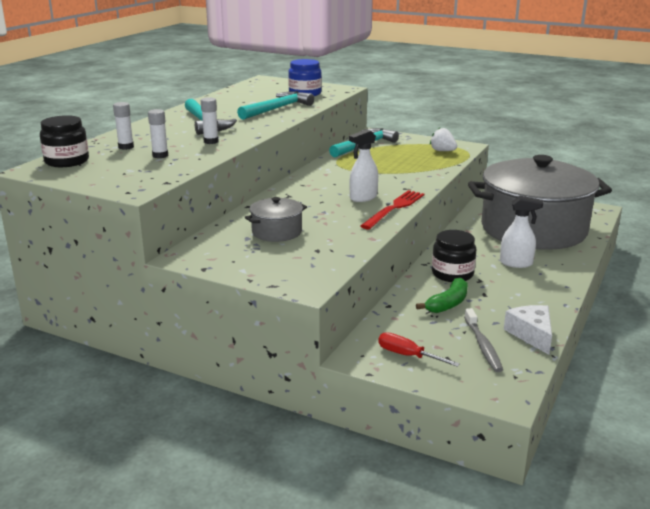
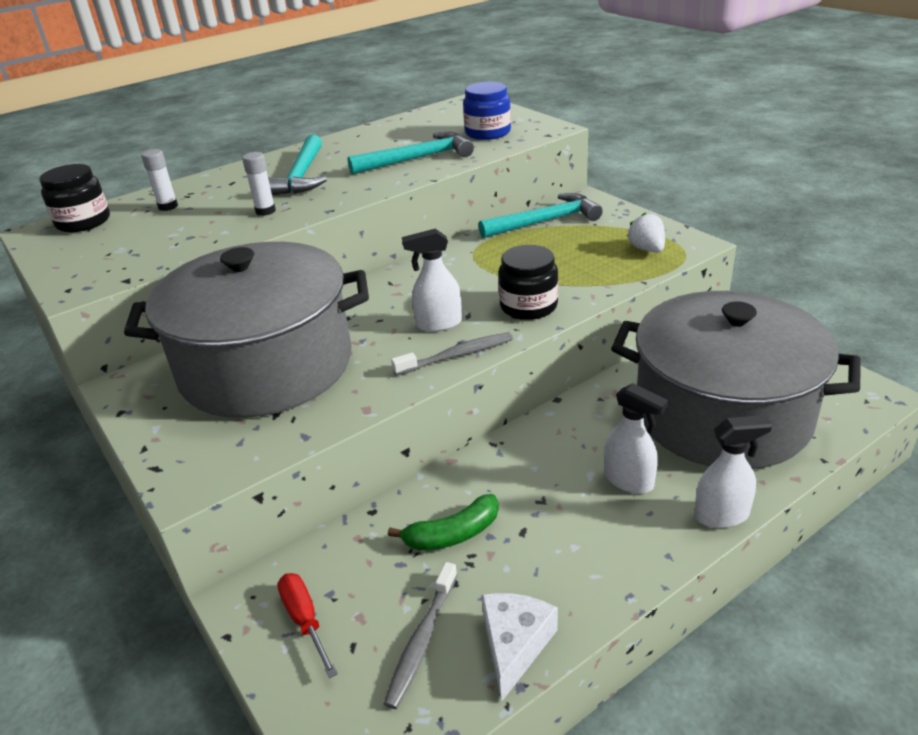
camera: 30 degrees right, 10 degrees up
white glue stick [148,109,168,158] -> none
grey pot [245,197,307,242] -> grey pot [124,242,369,418], size x2.48
red fork [360,190,424,229] -> grey toothbrush [391,332,513,376]
black jar [432,230,477,282] -> black jar moved to [498,245,558,320]
none -> white spray bottle [694,415,773,528]

